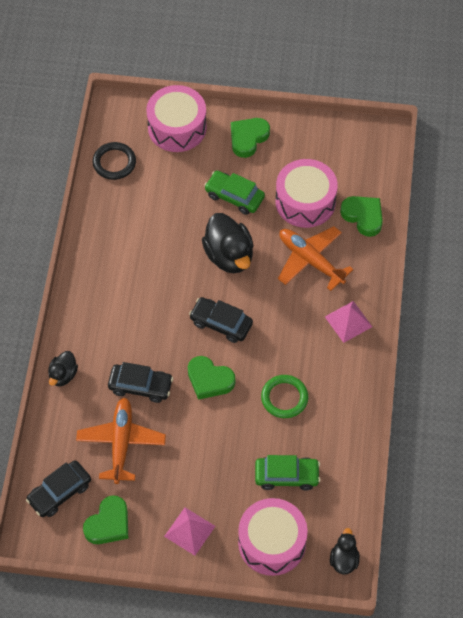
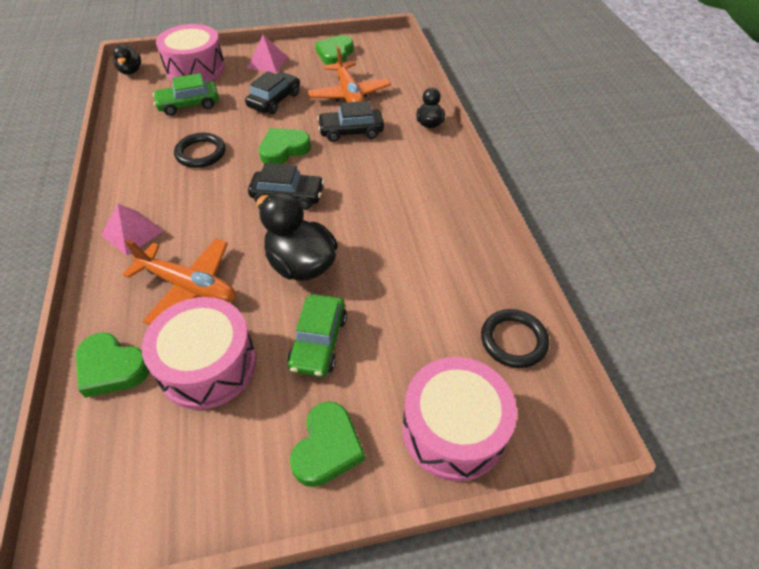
camera: 160 degrees right, 10 degrees down
black car [26,460,91,517] -> black car moved to [245,71,300,114]
green heart [188,356,235,400] -> green heart turned 45 degrees counterclockwise [259,128,311,164]
green car [204,171,265,215] -> green car turned 90 degrees clockwise [287,294,347,377]
green ring [261,375,308,418] -> black ring [174,133,226,168]

